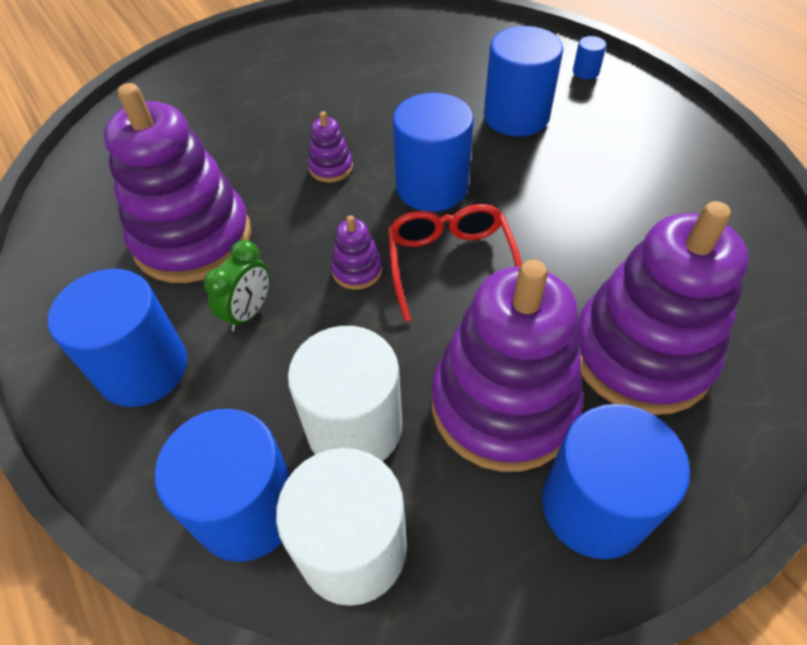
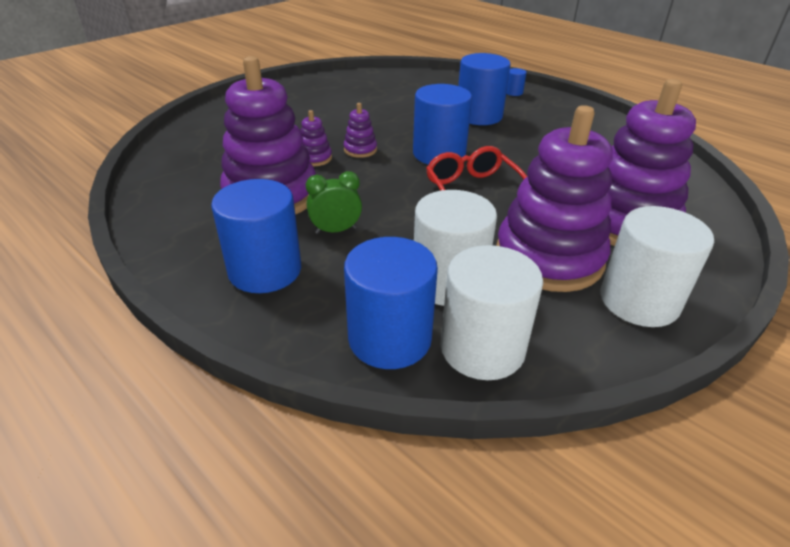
camera: 15 degrees left, 15 degrees down
green clock [204,240,270,331] -> green clock turned 120 degrees counterclockwise [306,171,362,234]
purple stacking toy [331,215,382,290] -> purple stacking toy moved to [300,110,332,166]
blue cylinder [542,404,690,559] -> white cylinder [600,206,714,327]

